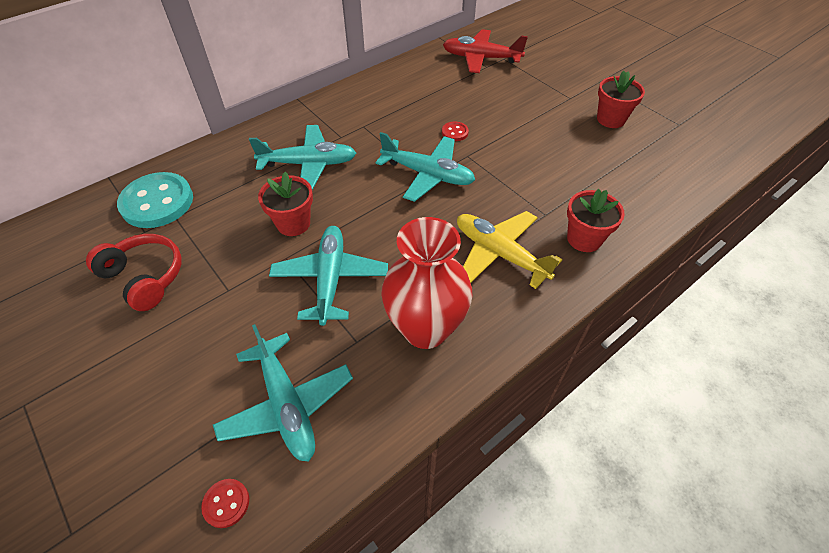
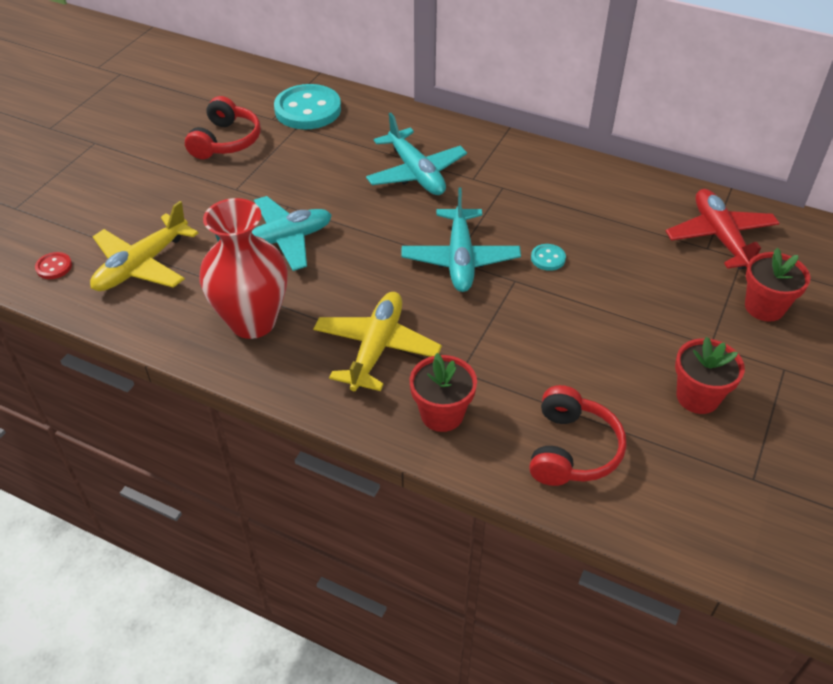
camera: 65 degrees right, 5 degrees down
turquoise plane [213,324,353,462] -> yellow plane [90,201,198,291]
red flower pot [258,172,313,236] -> red flower pot moved to [745,248,810,321]
red button [442,122,469,141] -> turquoise button [531,244,566,271]
none -> red headphones [529,385,627,486]

